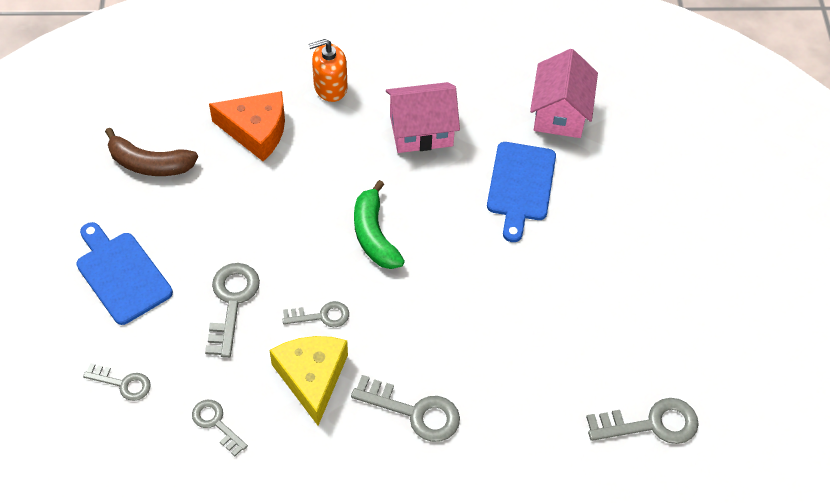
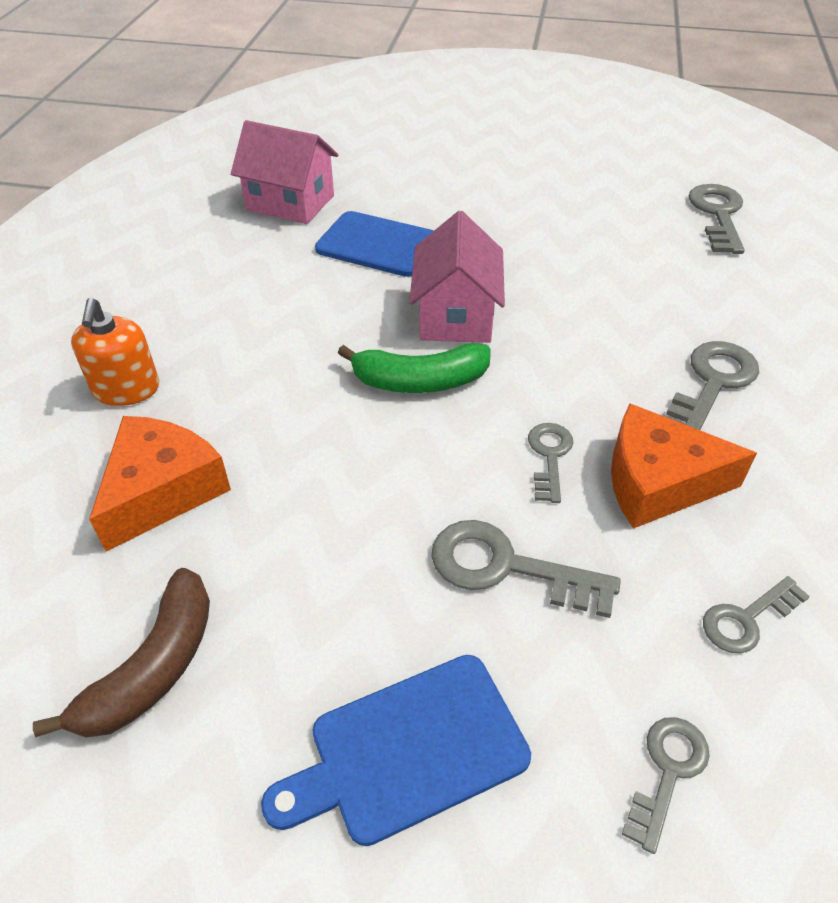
camera: 75 degrees left, 10 degrees down
yellow cheese [269,336,348,426] -> orange cheese [611,403,757,529]
pink house [386,82,460,153] -> pink house moved to [409,211,505,343]

